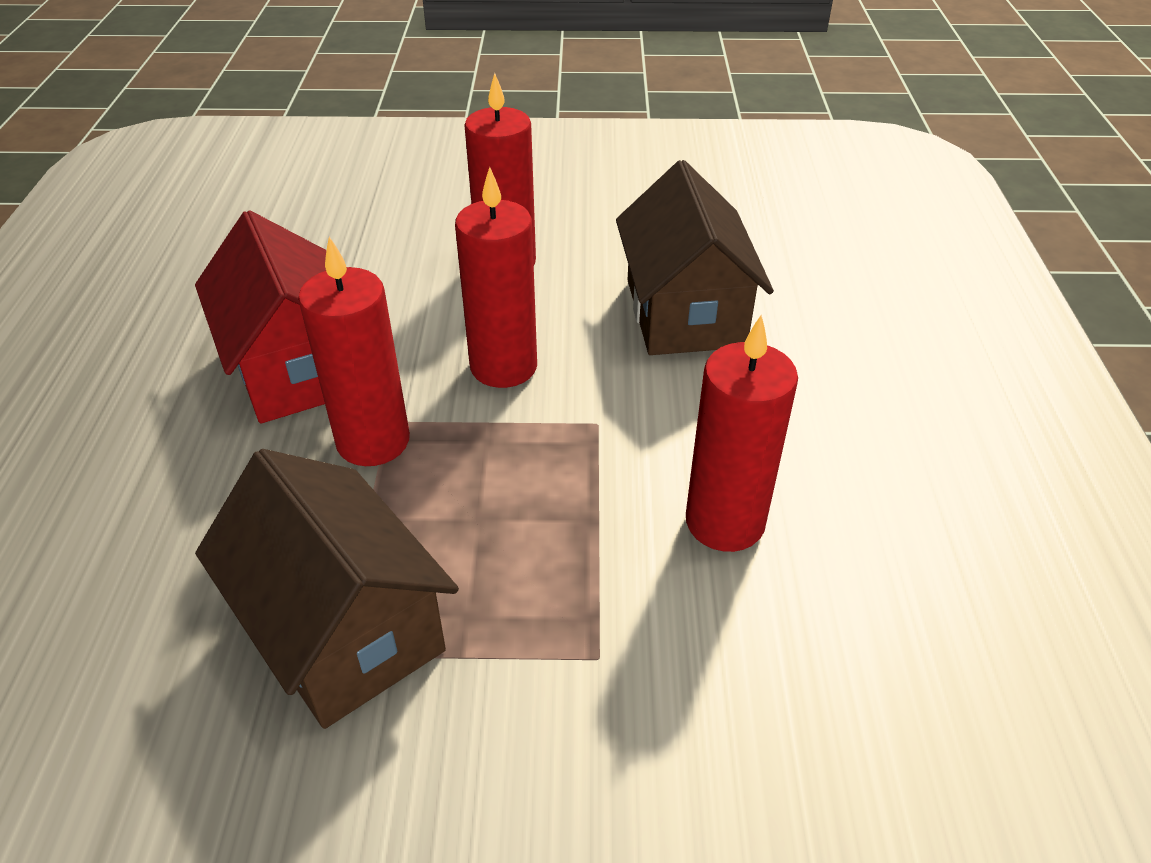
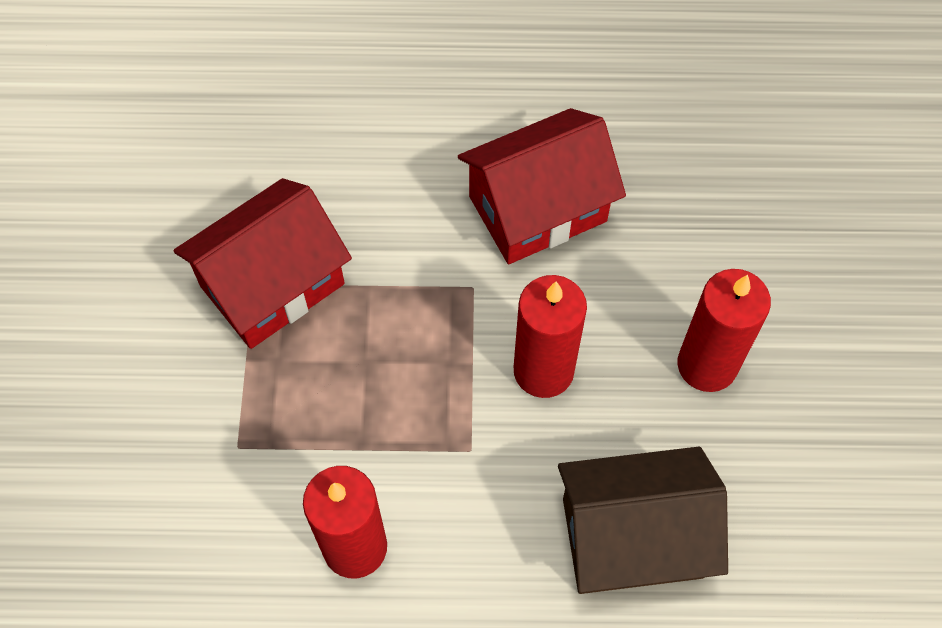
camera: 90 degrees right, 20 degrees up
brown house [195,449,459,729] -> red house [174,178,352,349]
red candle [298,237,410,466] -> none

